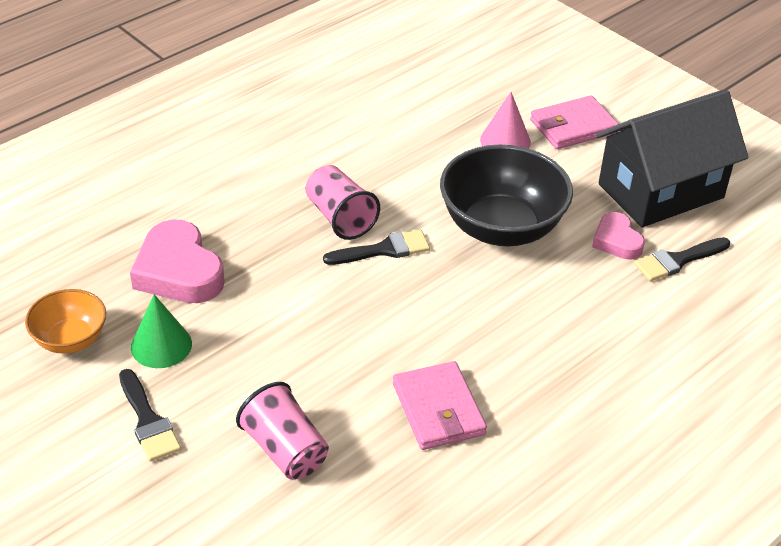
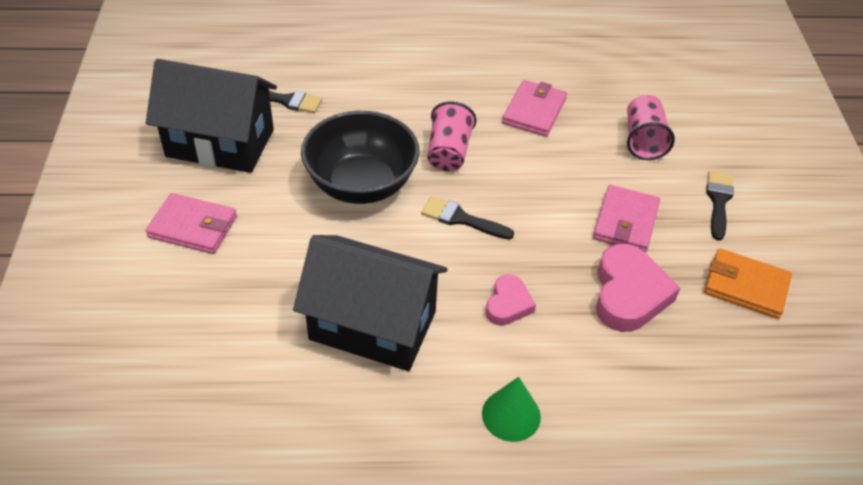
camera: 140 degrees left, 5 degrees up
orange bowl [25,289,106,354] -> orange wallet [704,248,792,319]
green cone [131,294,192,368] -> green cone moved to [482,377,541,442]
pink cup [305,165,380,240] -> pink cup moved to [427,101,477,171]
pink cone [480,92,531,149] -> none
pink heart [592,212,645,260] -> pink heart moved to [485,274,536,325]
none -> black house [293,235,448,371]
none -> pink wallet [593,185,660,253]

